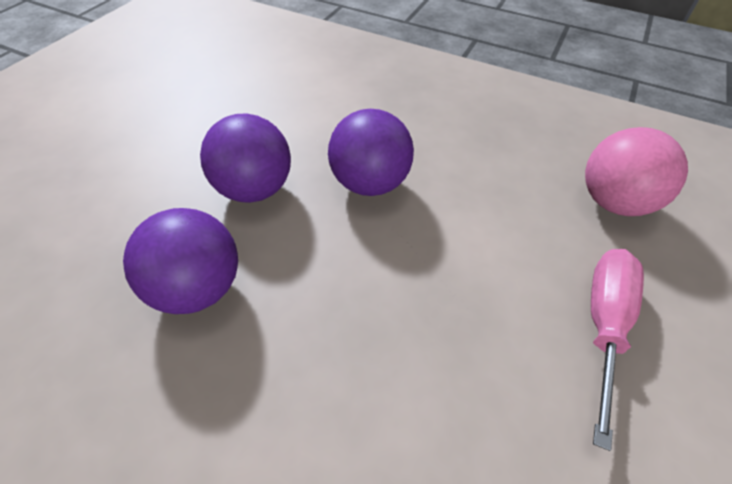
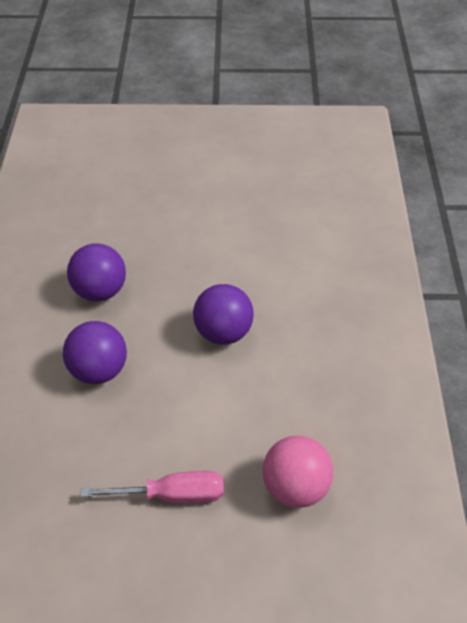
camera: 65 degrees right, 0 degrees up
purple ball [200,113,291,203] -> purple ball moved to [63,321,127,384]

